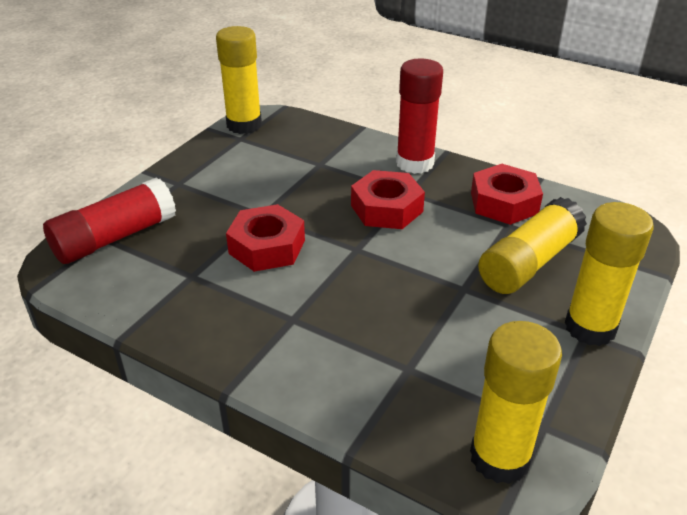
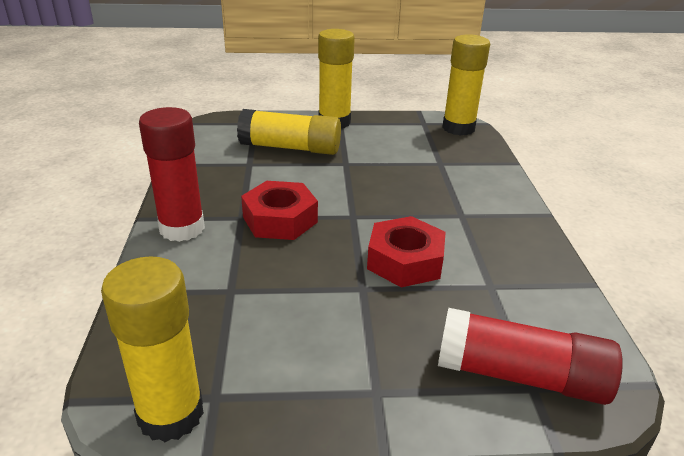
camera: 125 degrees left, 5 degrees down
red nut [471,164,543,225] -> none

